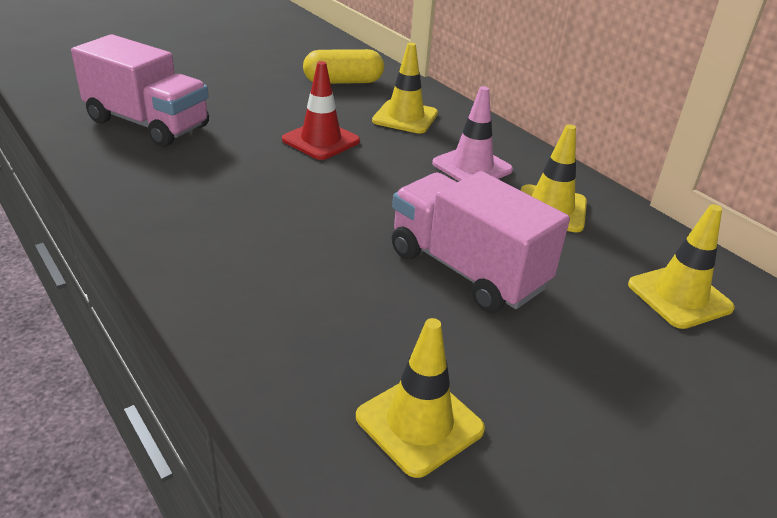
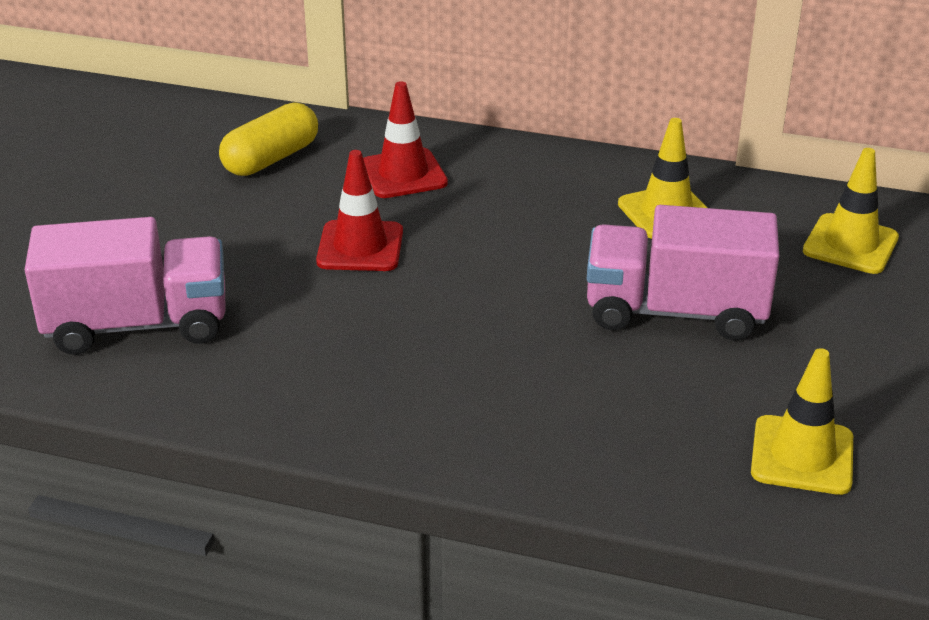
camera: 35 degrees left, 0 degrees up
yellow traffic cone [372,43,438,134] -> red traffic cone [363,81,448,198]
pink traffic cone [432,86,513,181] -> none

